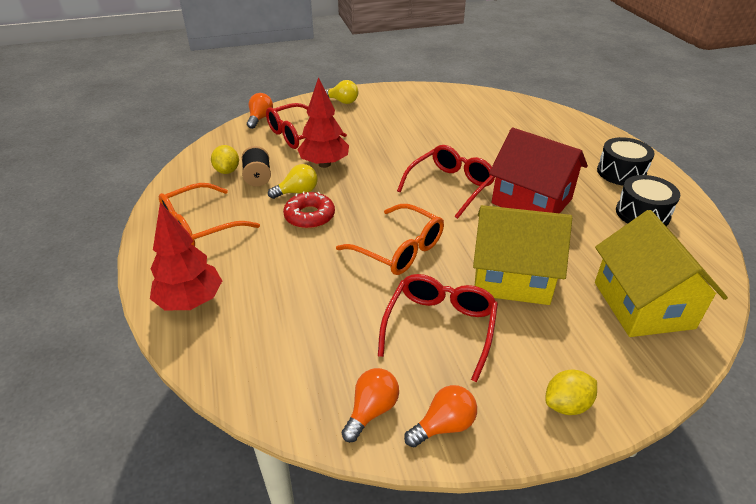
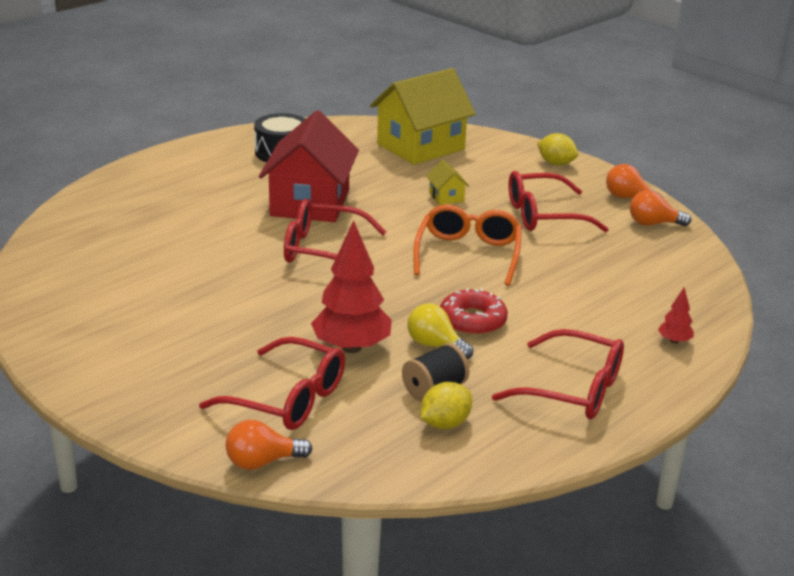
camera: 120 degrees left, 10 degrees down
red tree [150,202,222,310] -> red tree [658,288,694,344], size x0.45
orange glasses [159,183,260,246] -> red glasses [492,329,624,419]
yellow light bulb [325,80,358,104] -> none
yellow house [473,205,572,305] -> yellow house [426,160,469,205], size x0.41
black drum [597,137,655,186] -> none

